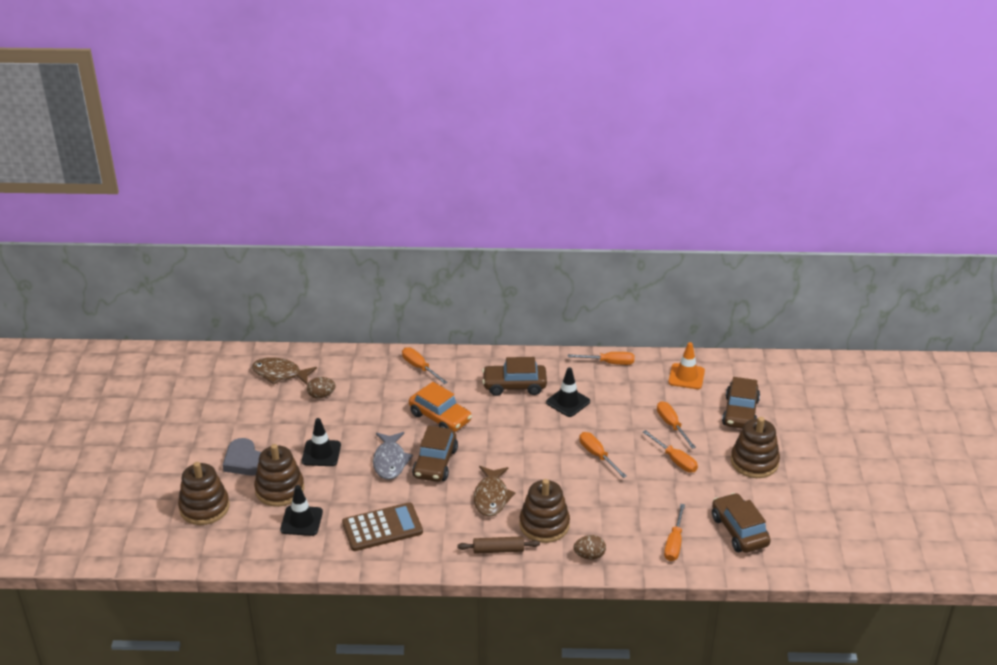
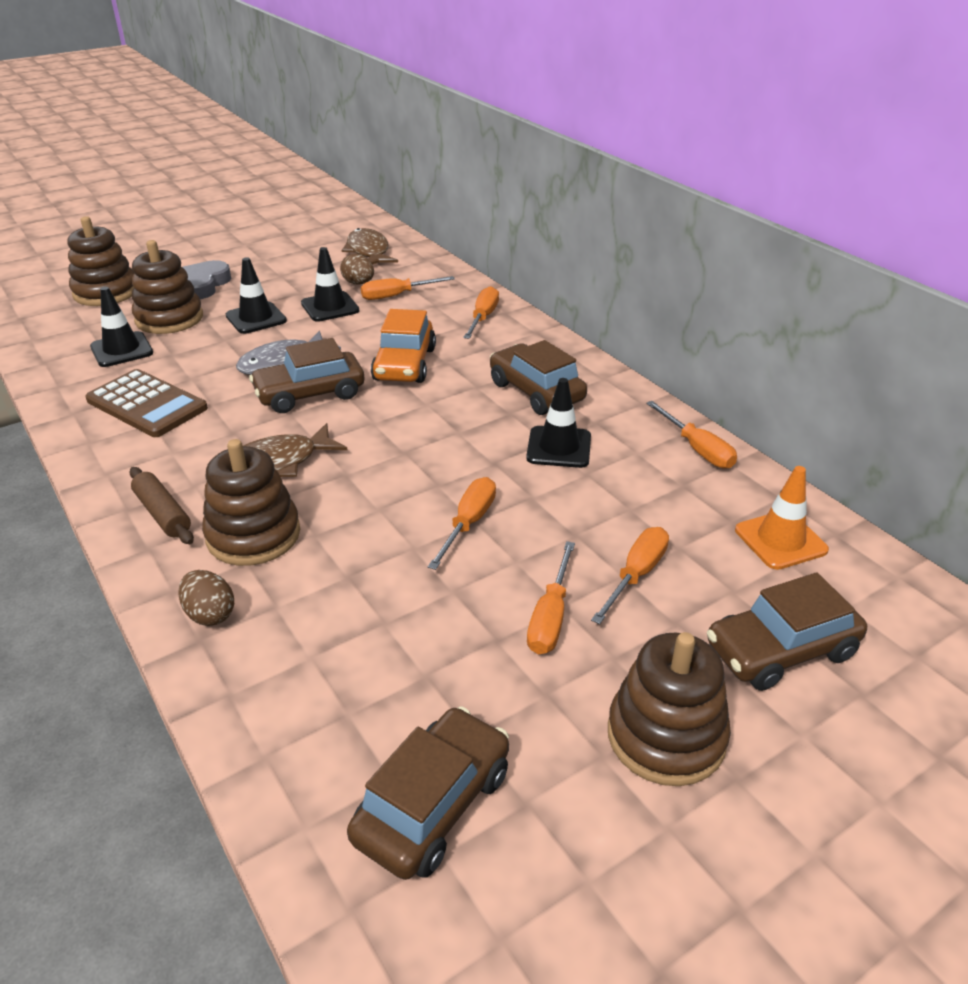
camera: 55 degrees right, 0 degrees up
orange screwdriver [664,504,685,561] -> orange screwdriver moved to [361,276,455,300]
none -> black traffic cone [301,247,359,322]

